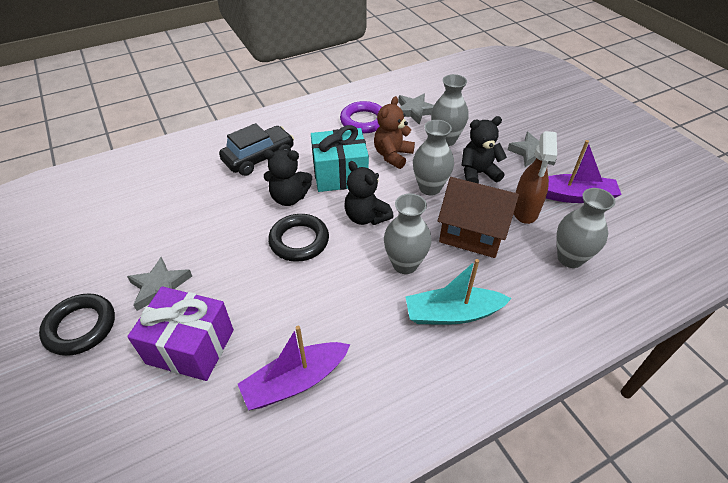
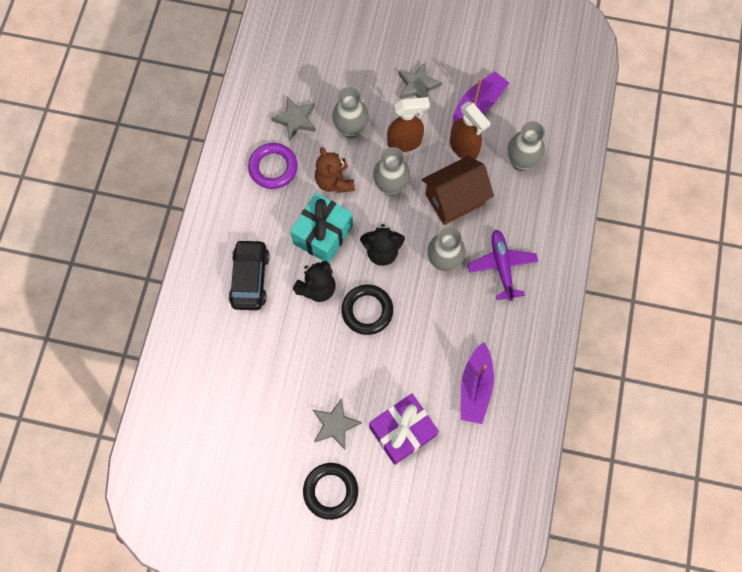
camera: 50 degrees left, 25 degrees up
turquoise boat [405,259,512,325] -> purple plane [467,230,538,301]
black teddy bear [462,116,507,183] -> brown spray bottle [387,97,430,152]

